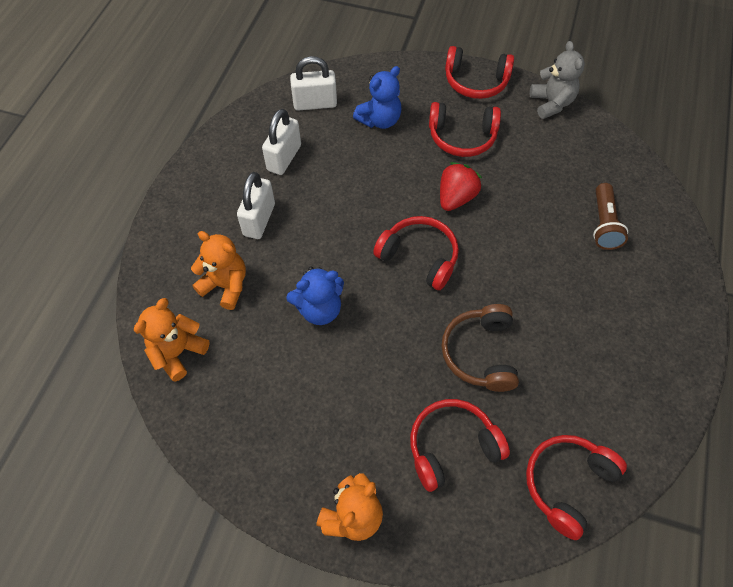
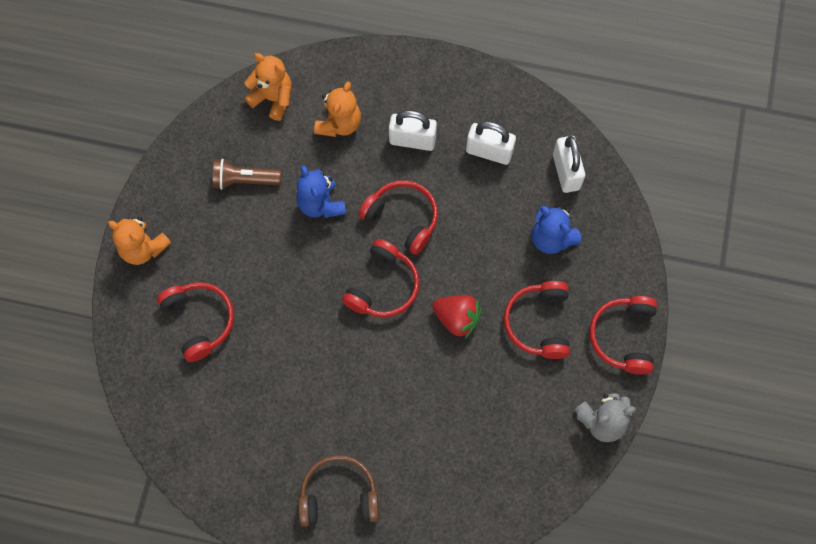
camera: 85 degrees right, 10 degrees up
brown headphones [442,304,519,392] -> brown headphones moved to [298,455,379,527]
red headphones [526,435,627,540] -> red headphones moved to [358,180,438,255]
brown flashlight [593,183,628,250] -> brown flashlight moved to [213,159,281,190]

